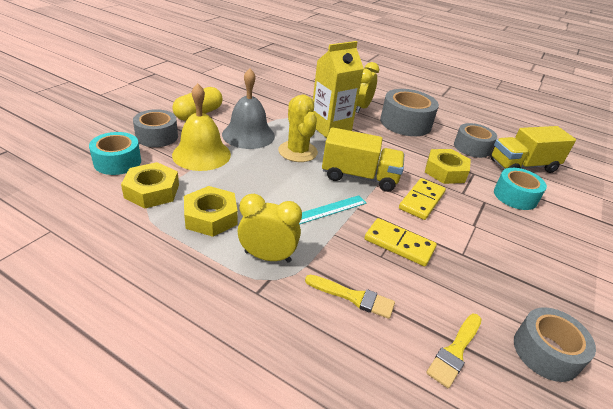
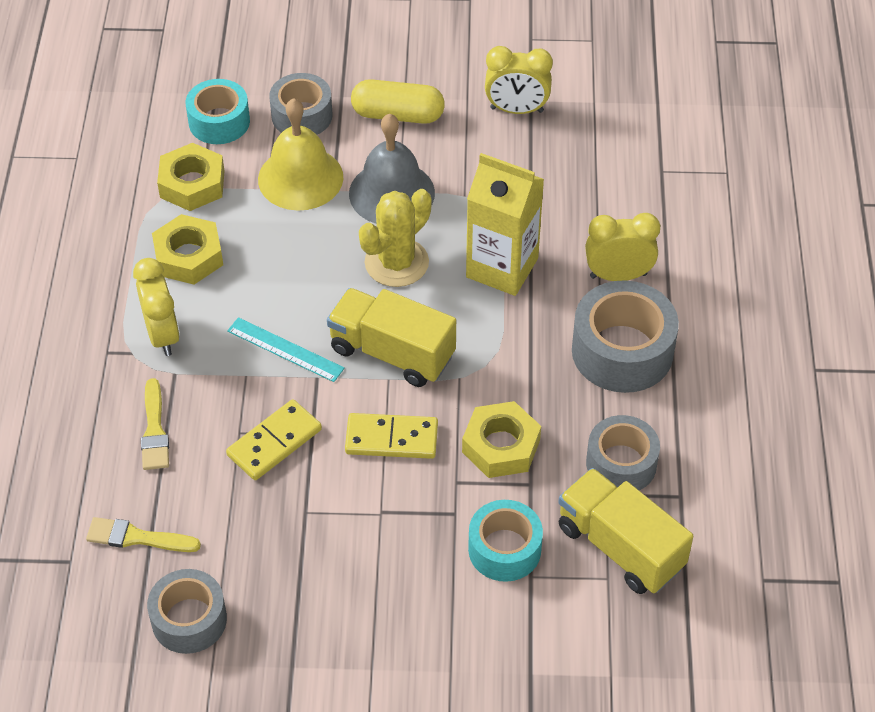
camera: 65 degrees right, 15 degrees up
yellow truck [322,127,404,192] -> yellow truck turned 135 degrees clockwise [327,288,456,387]
yellow domino [364,218,437,267] -> yellow domino turned 45 degrees clockwise [226,399,322,480]
none -> yellow clock [485,46,553,114]

